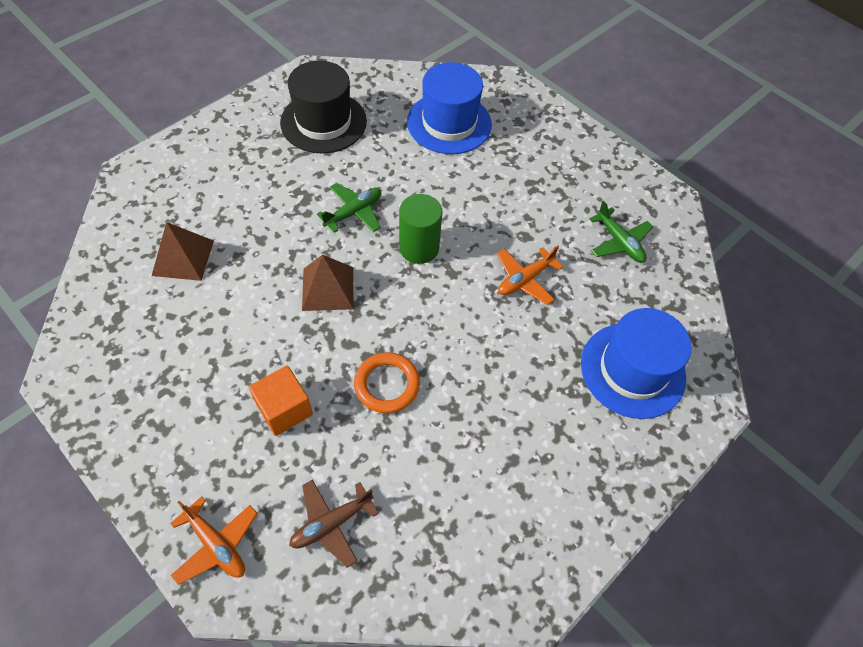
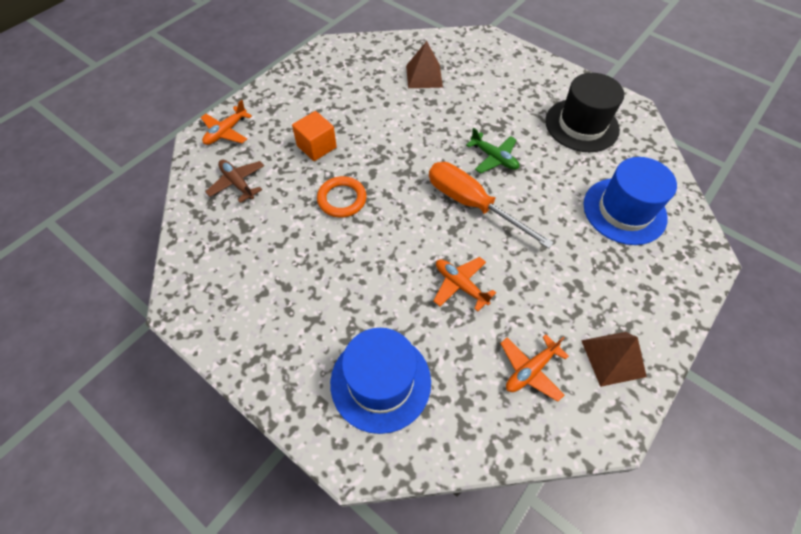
camera: 85 degrees right, 0 degrees up
brown pyramid [302,255,353,311] -> brown pyramid moved to [581,332,647,387]
green cylinder [399,194,442,264] -> orange screwdriver [429,162,554,249]
green plane [589,201,653,263] -> orange plane [500,334,569,402]

